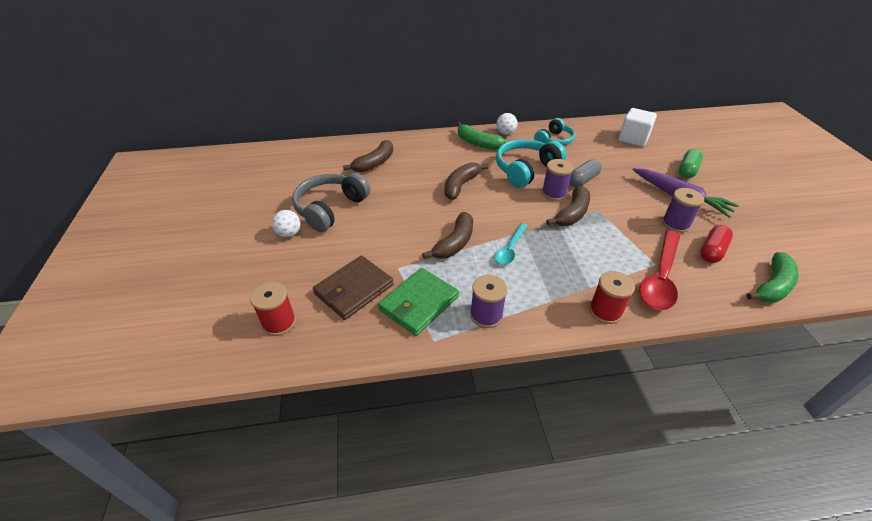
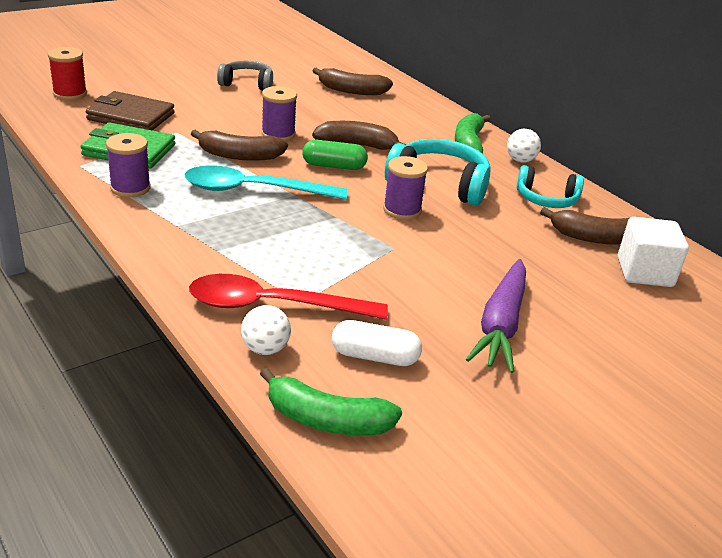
camera: 60 degrees right, 10 degrees down
white ball [272,210,301,237] -> white ball moved to [241,305,291,355]
grey headphones [292,173,370,232] -> grey headphones [217,61,273,91], size x0.65
turquoise spoon [495,223,528,265] -> turquoise spoon [185,165,348,200], size x1.72
brown banana [546,186,590,226] -> brown banana moved to [540,207,629,245]
grey capsule [569,159,602,187] -> none
red spool [589,271,635,324] -> none
purple spool [662,188,704,233] -> purple spool moved to [261,86,297,141]
green capsule [679,149,703,178] -> green capsule moved to [302,140,368,170]
red capsule [700,225,733,263] -> white capsule [332,320,422,366]

